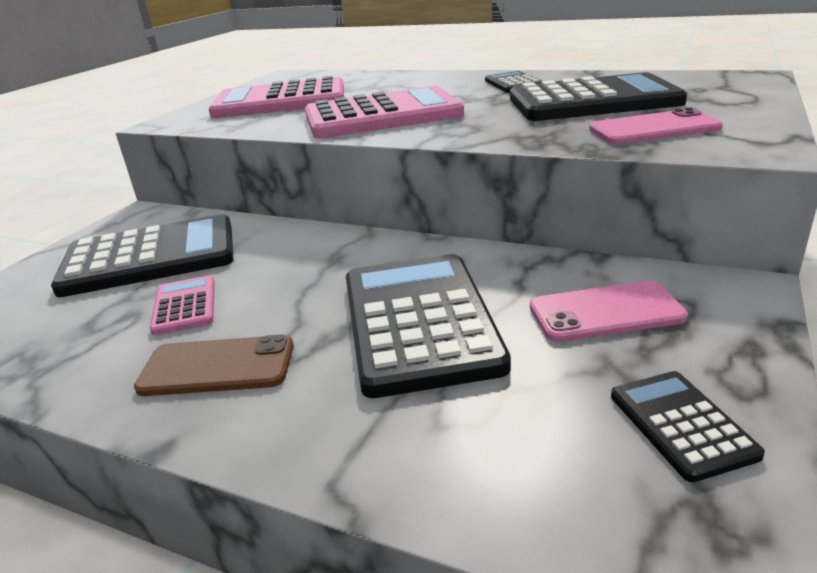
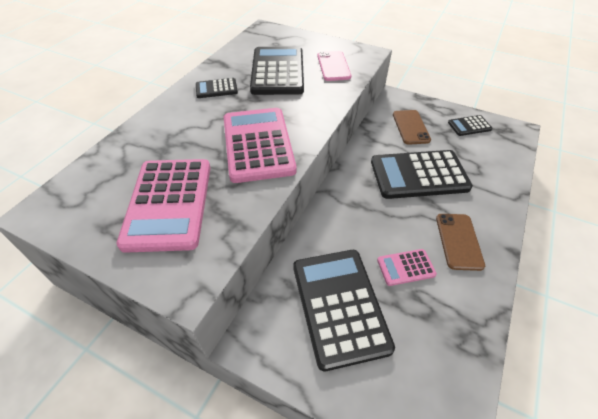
camera: 90 degrees left, 20 degrees up
pink phone [530,280,688,342] -> brown phone [393,110,431,145]

